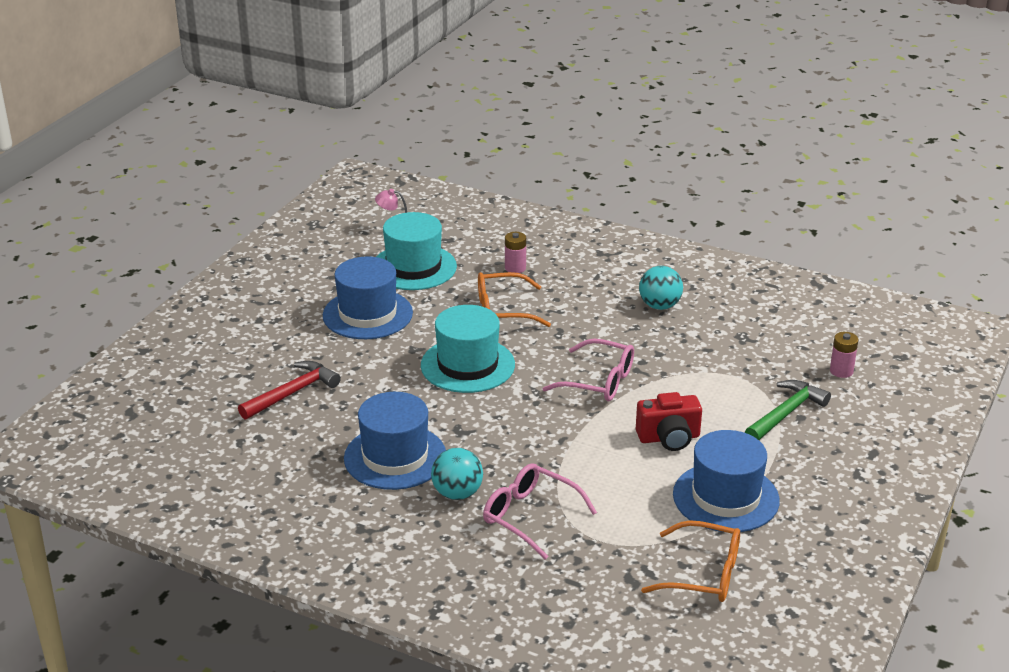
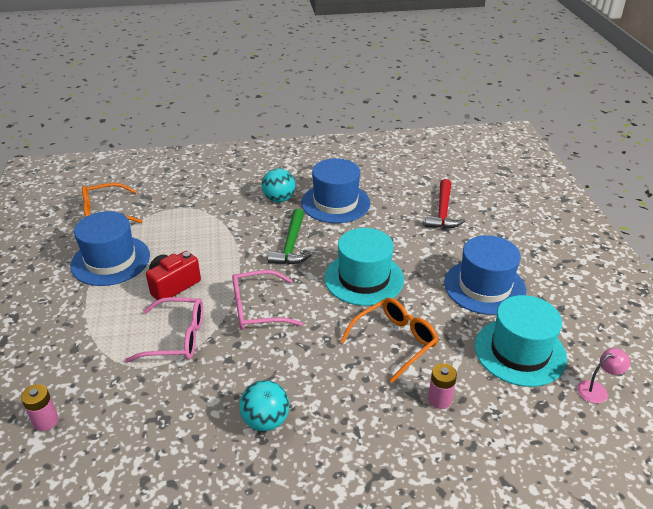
camera: 145 degrees right, 5 degrees up
pink glasses [483,463,597,560] -> pink glasses moved to [125,297,203,363]
green hammer [745,380,831,440] -> green hammer moved to [268,209,311,265]

